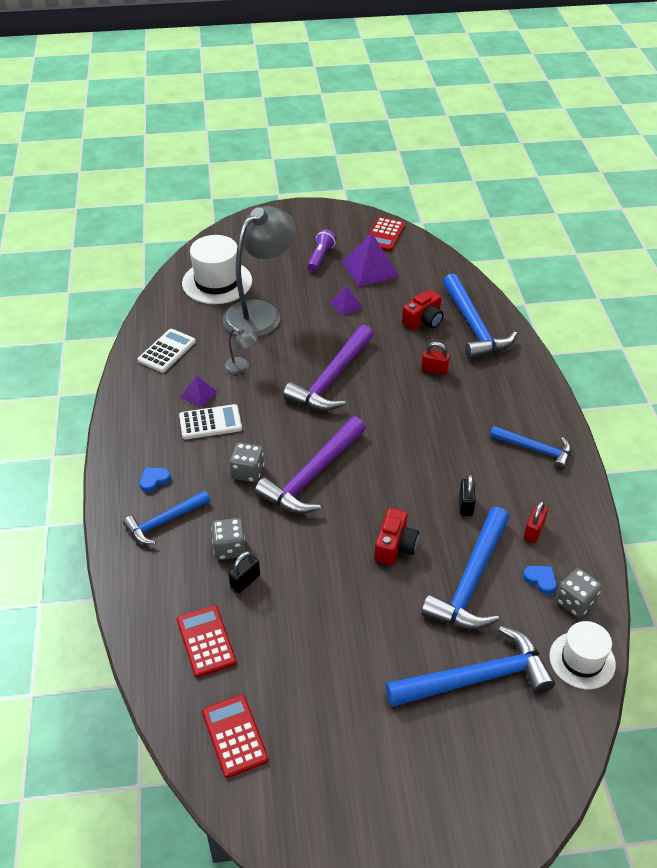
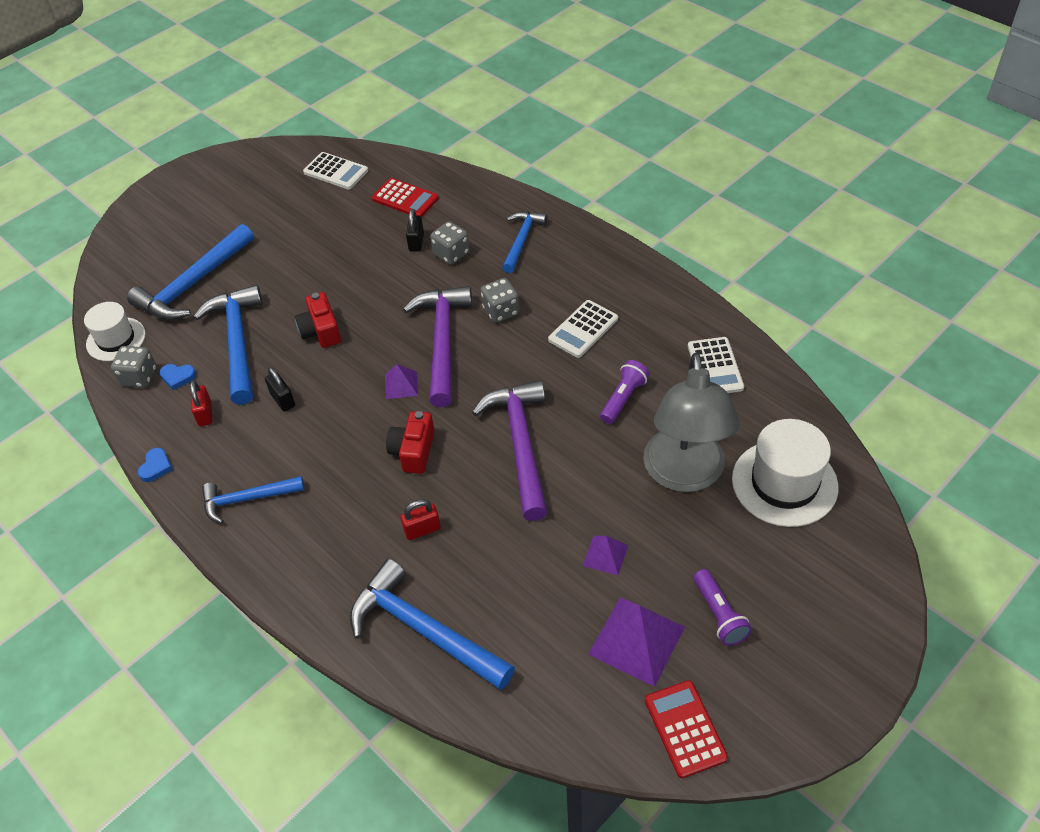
camera: 145 degrees right, 5 degrees up
blue heart [139,467,171,492] -> blue heart moved to [138,448,173,482]
purple pyramid [180,375,217,408] -> purple pyramid moved to [385,364,418,399]
red calculator [202,695,269,778] -> white calculator [303,152,368,190]
grey lamp [224,328,257,374] -> purple flashlight [600,360,649,424]
red camera [402,290,443,330] -> red camera moved to [386,411,435,474]

